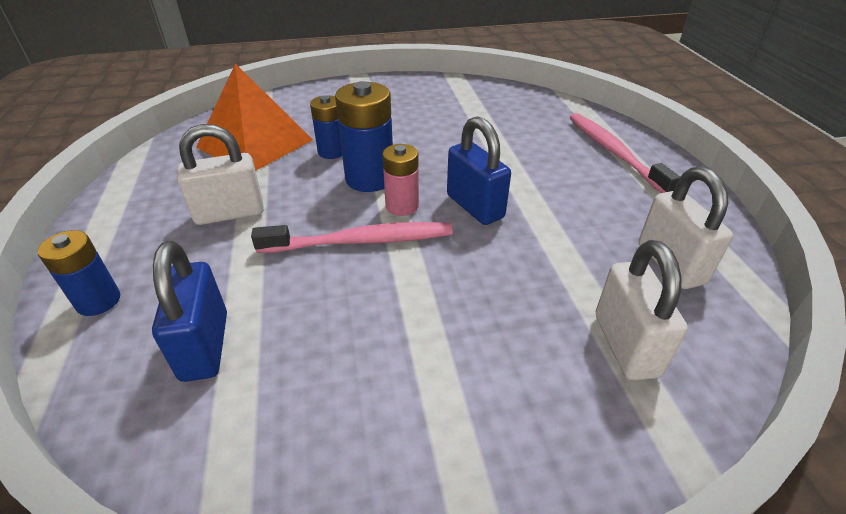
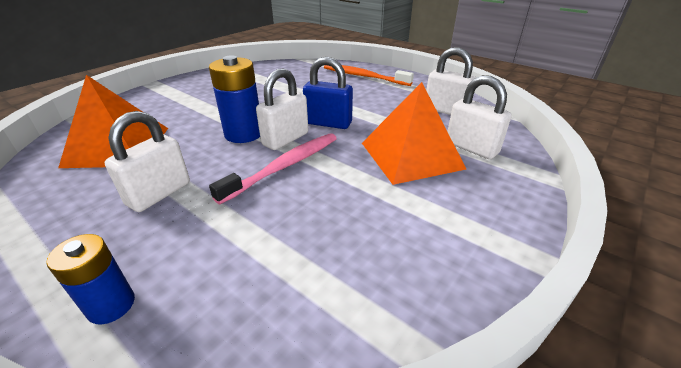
camera: 40 degrees left, 5 degrees down
blue padlock [152,241,227,382] -> none
blue battery [310,95,342,159] -> none
pink battery [382,144,419,216] -> white padlock [256,68,308,150]
pink toothbrush [570,113,680,193] -> orange toothbrush [324,65,414,86]
none -> orange pyramid [362,82,466,185]

